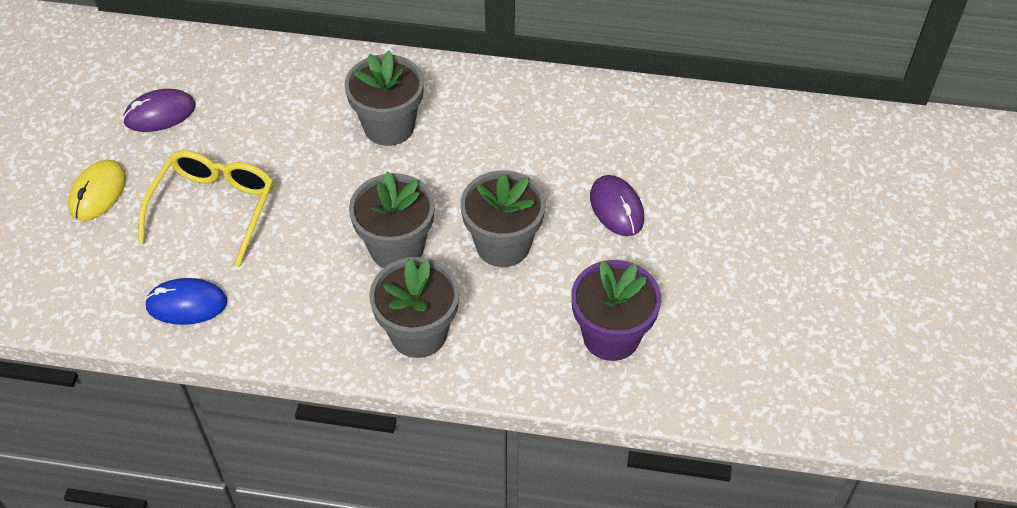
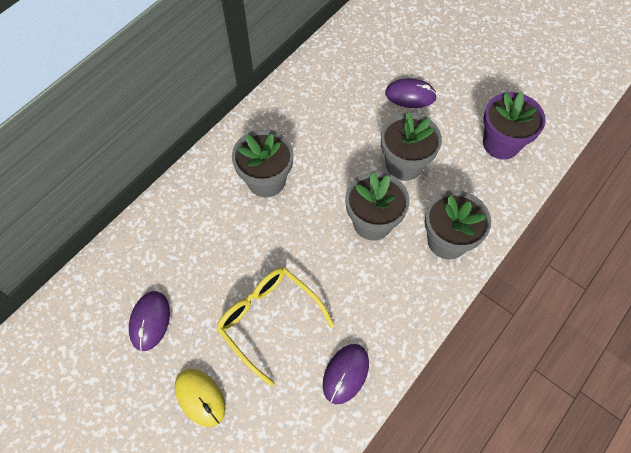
camera: 60 degrees left, 10 degrees up
blue mouse [145,278,227,325] -> purple mouse [323,344,369,404]

